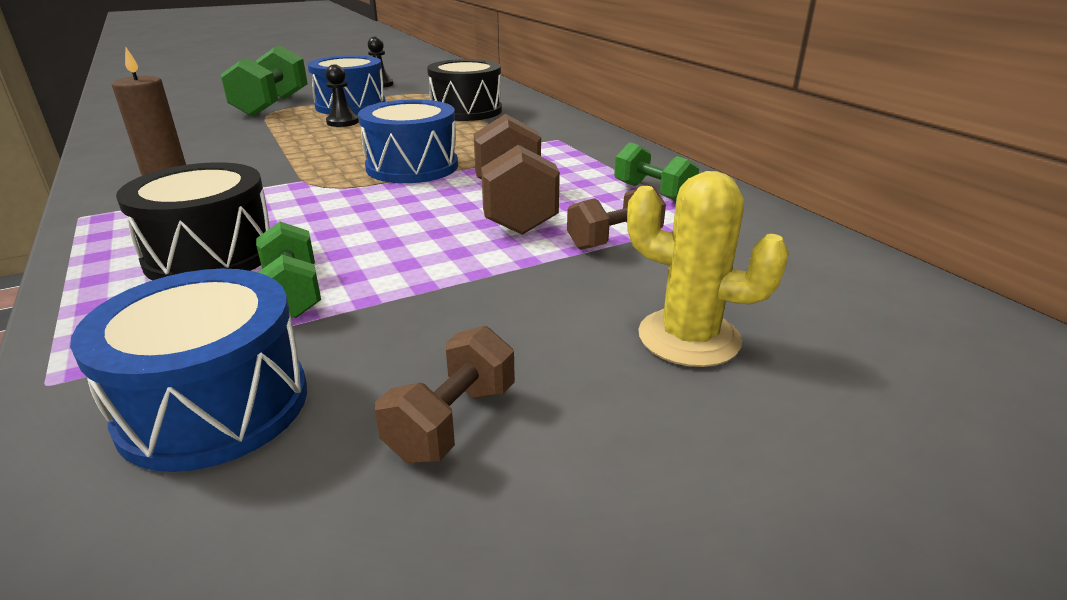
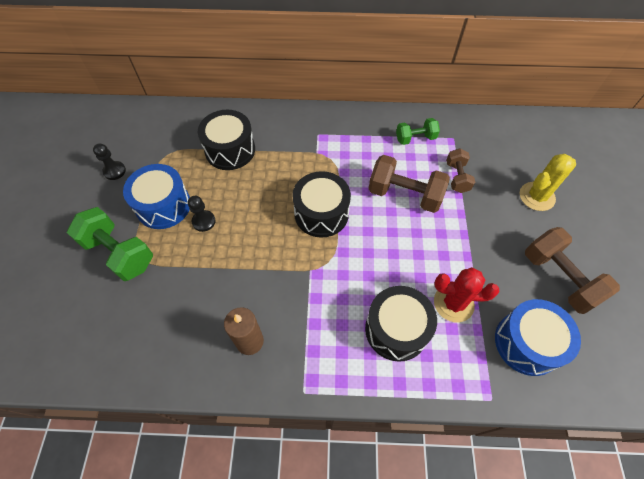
camera: 60 degrees left, 30 degrees up
green dumbbell [256,222,321,318] -> red cactus [434,267,499,322]
blue drum [358,99,458,183] -> black drum [292,171,351,238]
brown dumbbell [375,326,515,463] -> brown dumbbell [525,227,620,314], size x1.70

